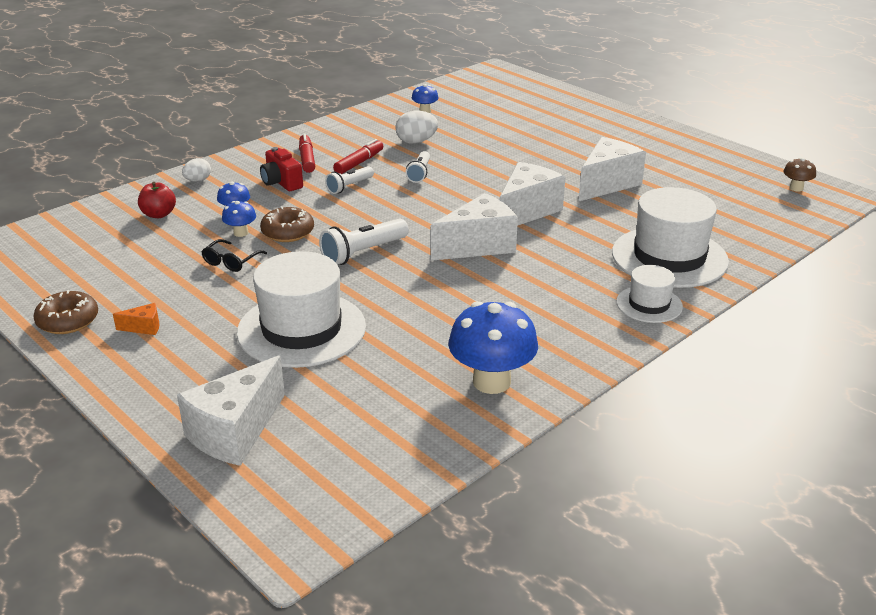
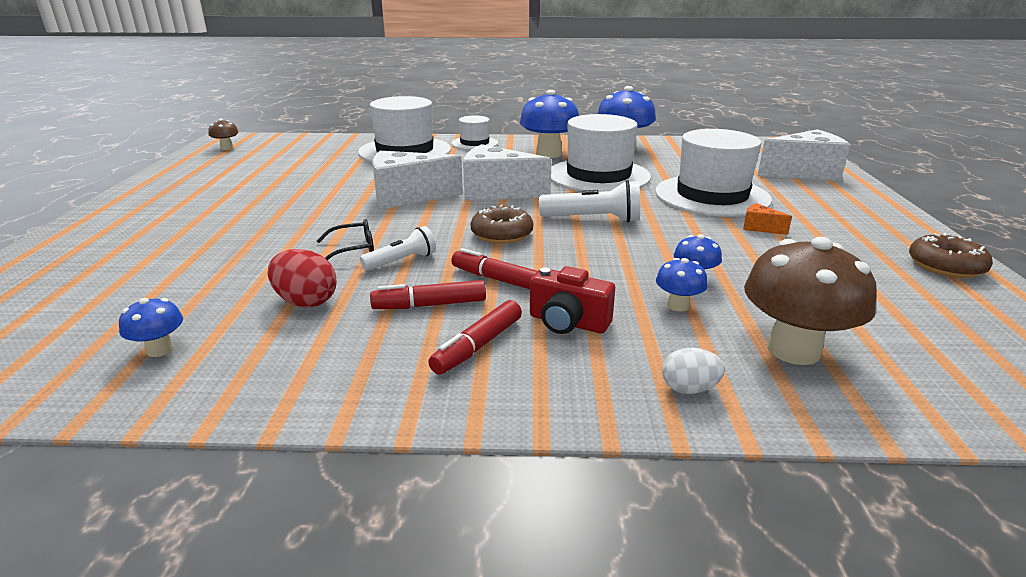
camera: 135 degrees left, 5 degrees down
orange cheese [113,303,159,335] -> orange cheese moved to [743,203,792,235]
red apple [138,182,176,218] -> brown mushroom [744,237,877,365]
black glasses [201,239,267,272] -> black glasses moved to [317,219,374,260]
red camera [260,147,303,191] -> red camera turned 105 degrees clockwise [530,266,615,334]
brown donut [260,206,314,242] -> brown donut moved to [470,205,533,244]
white flashlight [325,166,374,194] -> red marker [451,248,537,289]
white egg [395,111,438,144] -> red egg [268,249,336,308]
white cheese [578,137,646,202] -> none
none -> blue mushroom [520,90,579,158]
none -> white hat [551,114,651,192]

